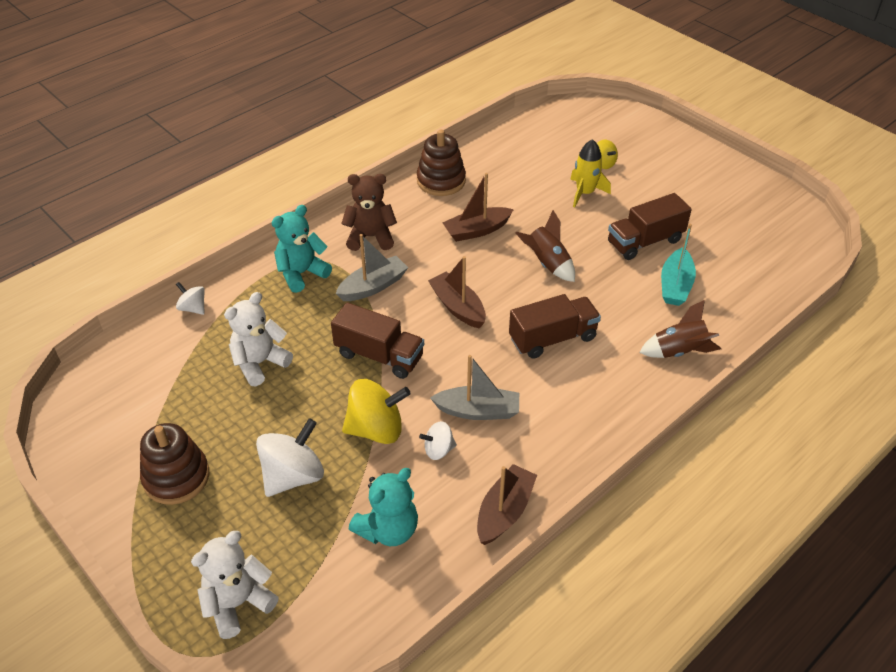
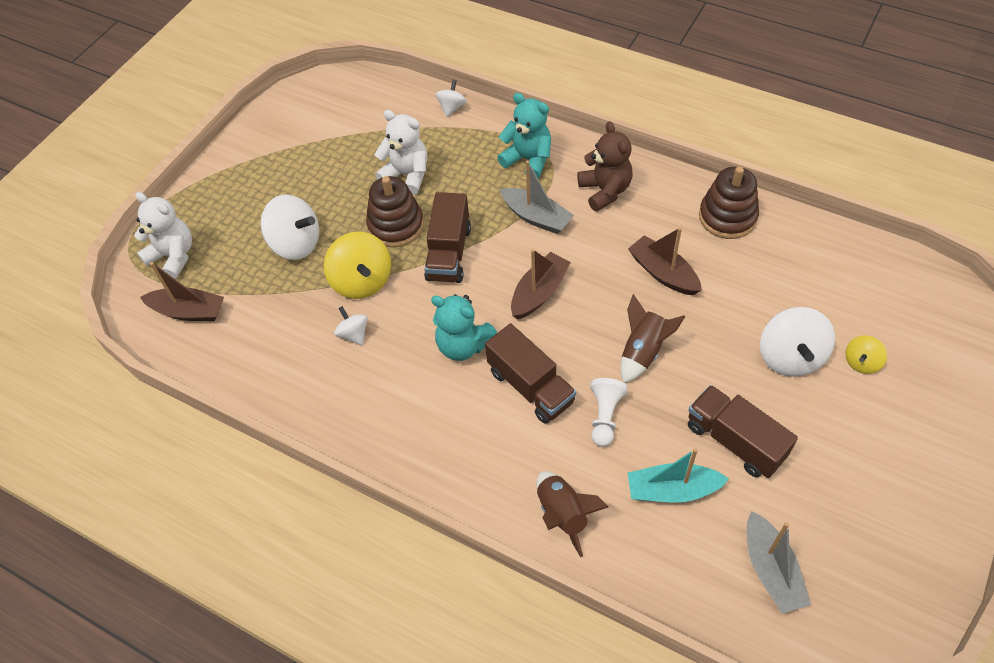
camera: 75 degrees right, 10 degrees up
brown stacking toy [140,423,209,505] -> brown stacking toy moved to [366,176,424,247]
turquoise teddy bear [349,468,418,546] -> turquoise teddy bear moved to [431,294,497,361]
grey boat [430,355,519,420] -> grey boat moved to [747,511,810,614]
brown boat [477,464,537,545] -> brown boat moved to [140,262,224,321]
yellow rocket [570,139,611,207] -> white spinning top [760,307,835,377]
none -> white pawn [590,378,628,447]

